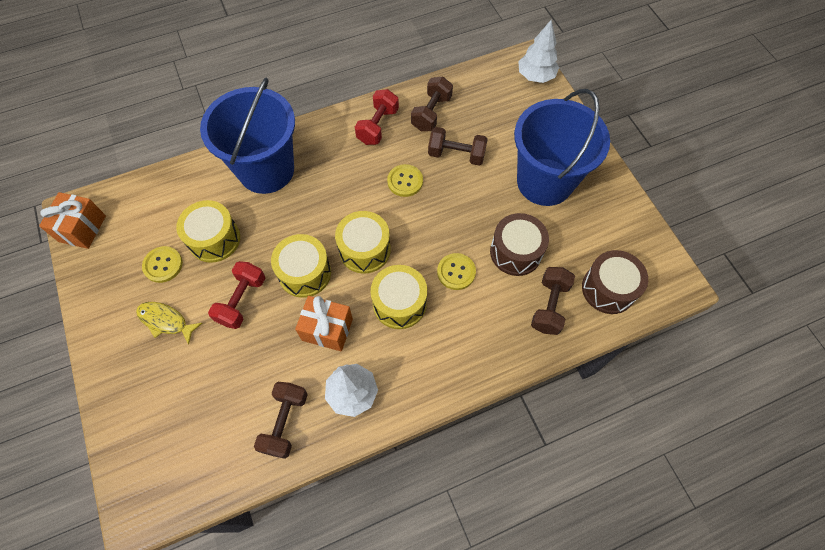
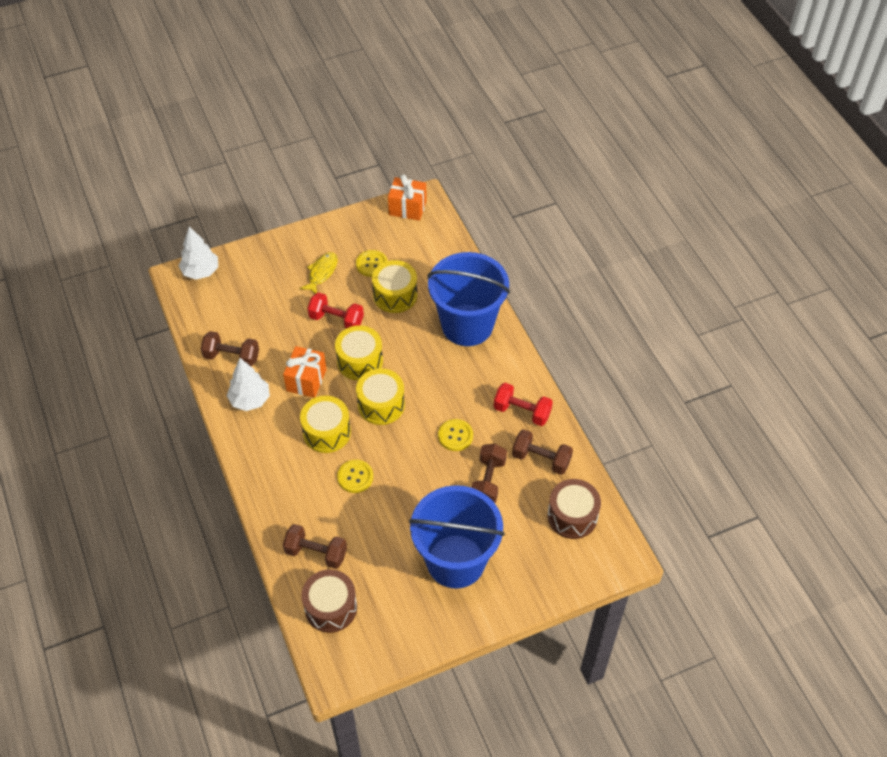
camera: 90 degrees right, 10 degrees down
brown drum [490,213,549,276] -> brown drum moved to [547,479,601,539]
white tree [518,20,559,83] -> white tree moved to [179,226,218,280]

